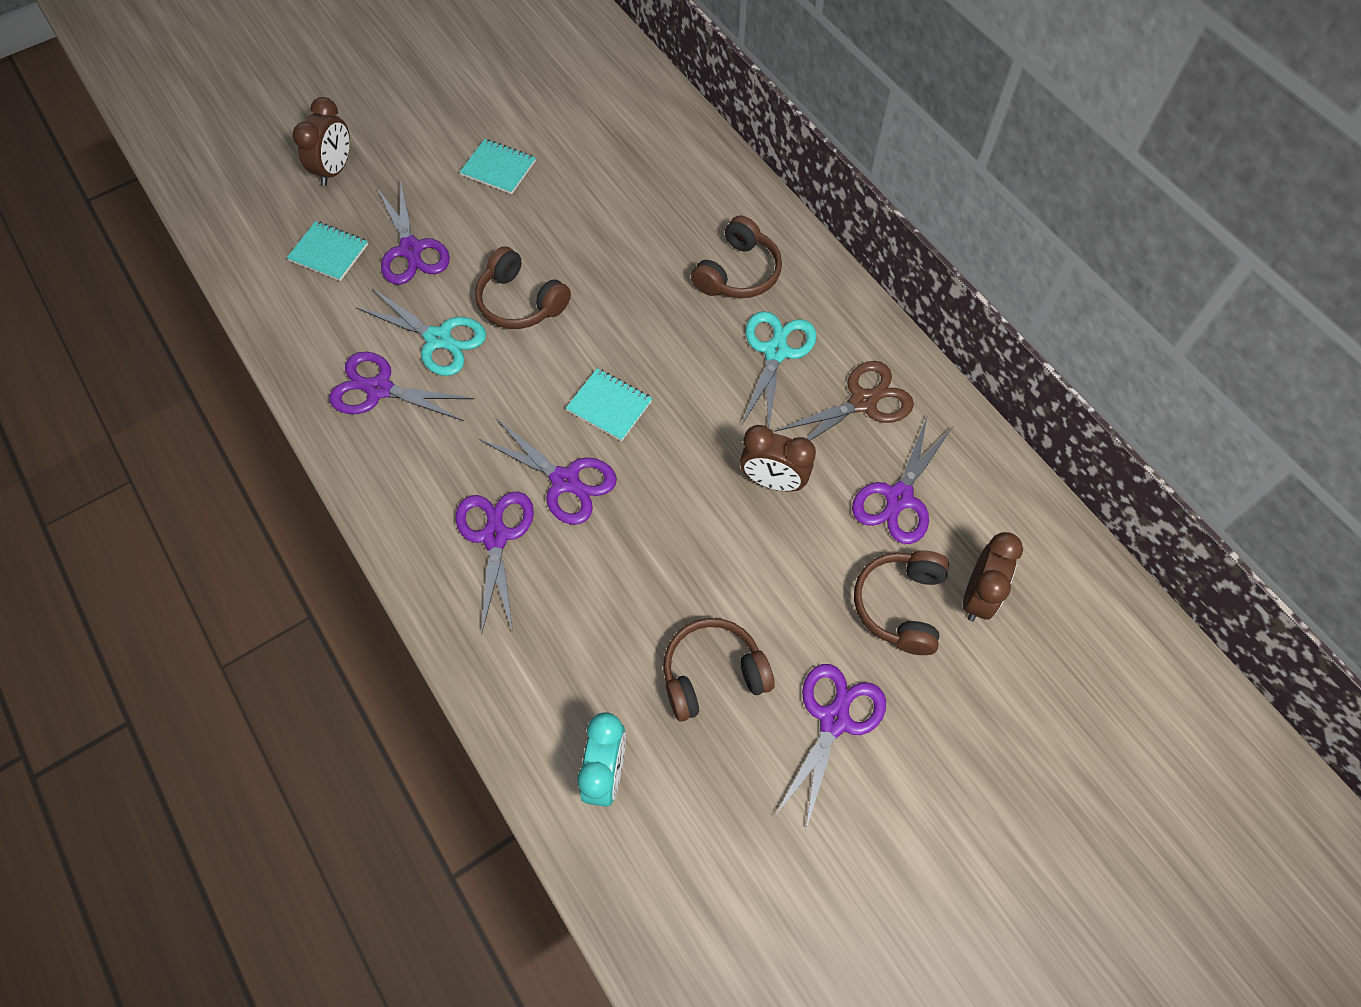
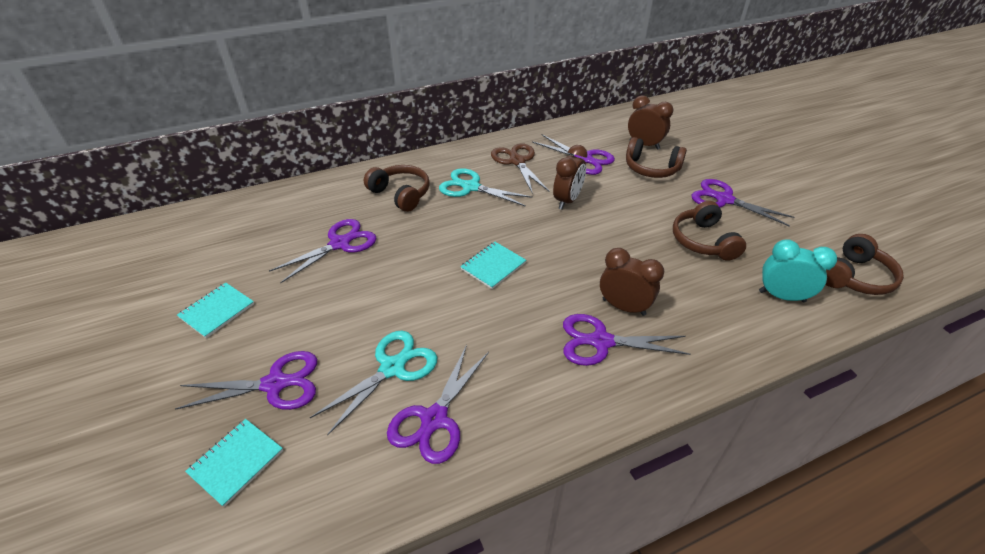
camera: 80 degrees left, 20 degrees down
brown clock [293,97,350,186] -> brown clock moved to [600,248,664,316]
brown headphones [475,246,571,329] -> brown headphones moved to [825,234,904,295]
purple scissors [479,419,617,525] -> purple scissors moved to [269,219,377,284]

